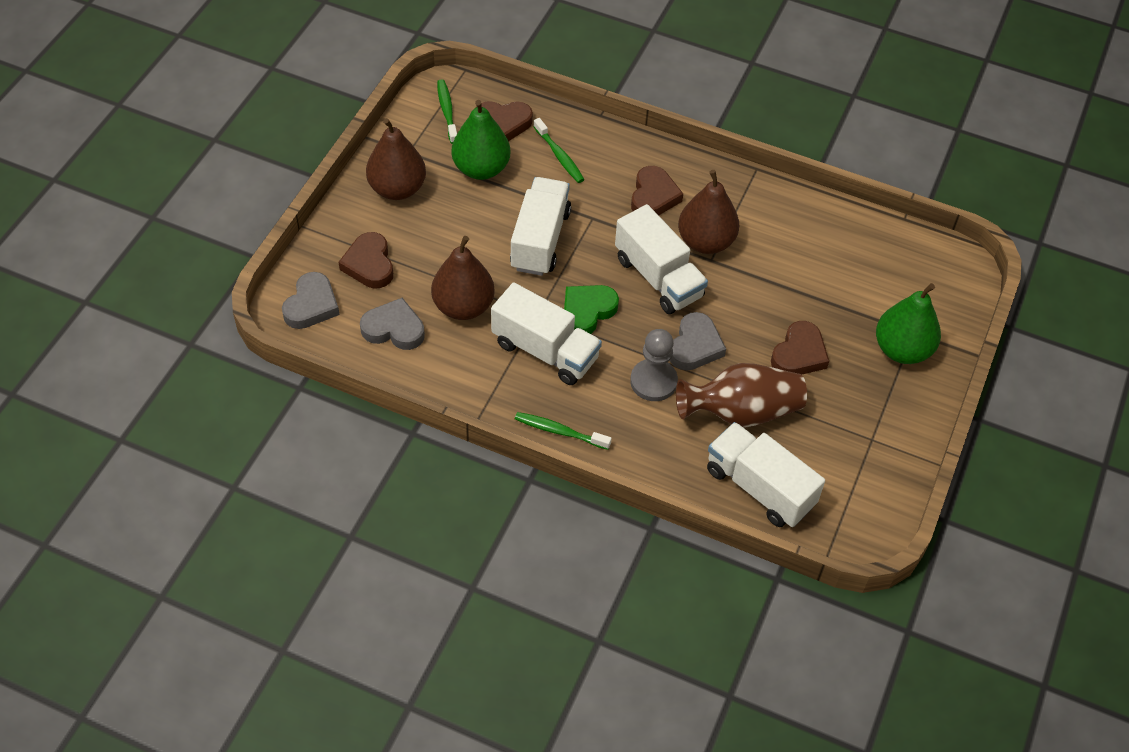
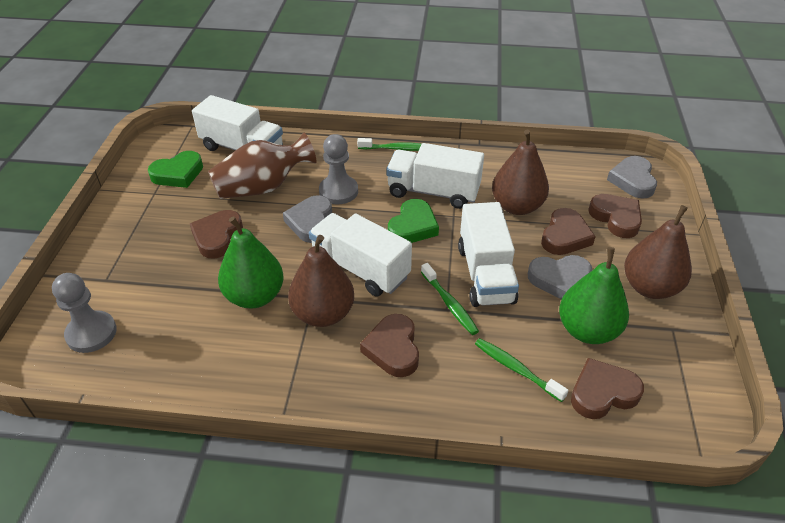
camera: 165 degrees right, 10 degrees down
grey heart [360,298,425,350] -> grey heart moved to [528,255,592,299]
green toothbrush [437,79,457,144] -> green toothbrush moved to [421,263,479,335]
green pear [876,283,941,364] -> green pear moved to [218,216,284,309]
none -> grey pawn [52,273,117,353]
none -> green heart [148,151,203,188]
none -> brown heart [541,208,596,255]

